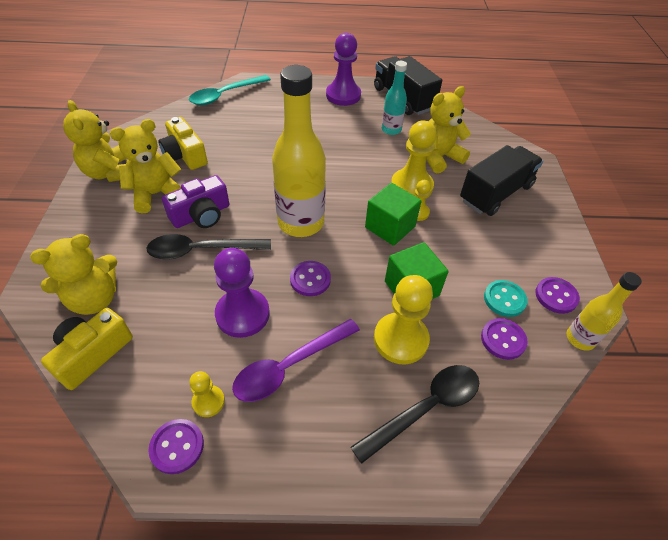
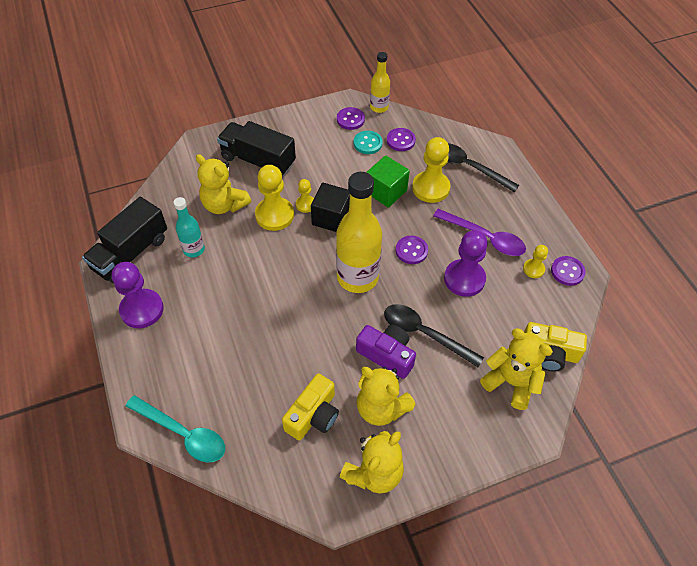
camera: 110 degrees left, 5 degrees up
black spoon [147,234,271,260] -> black spoon turned 150 degrees clockwise [384,304,484,367]
green cube [365,183,422,246] -> black cube [311,183,350,232]

